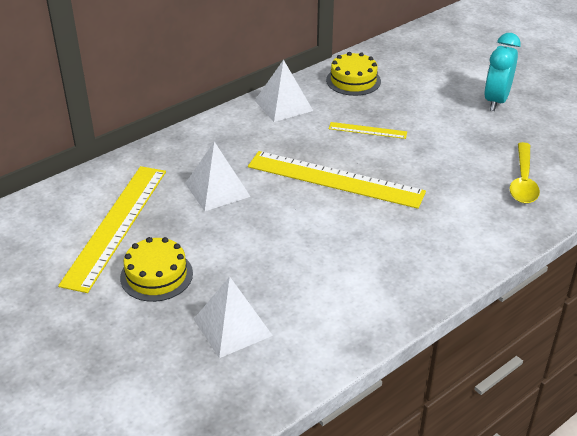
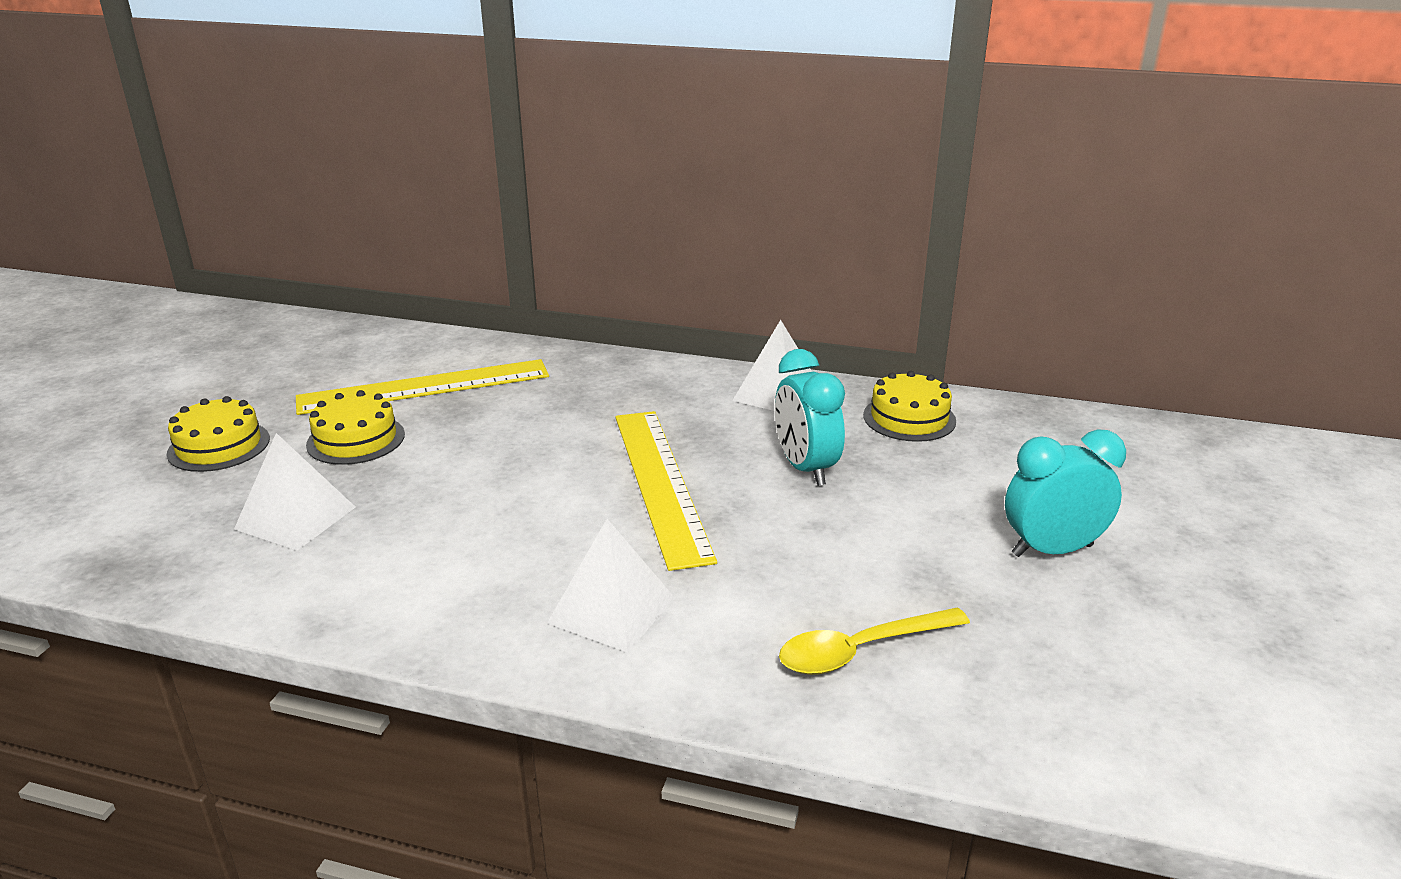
camera: 55 degrees right, 10 degrees down
white pyramid [185,142,251,211] -> white pyramid moved to [547,519,675,652]
yellow ruler [329,122,407,139] -> turquoise clock [775,349,845,486]
none -> yellow cake [167,396,270,472]

